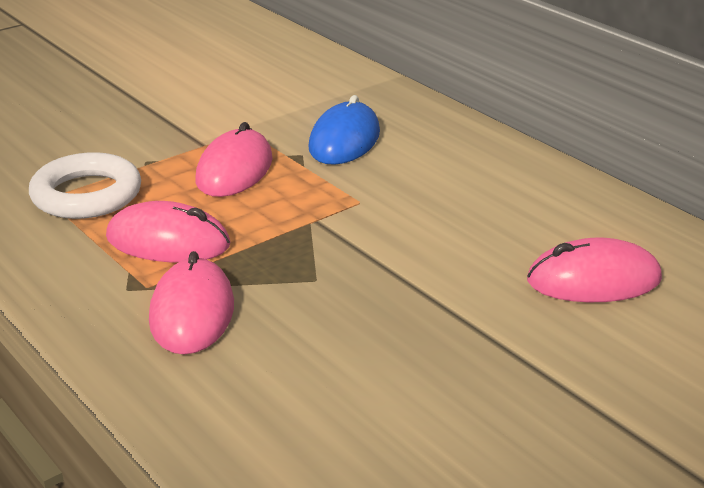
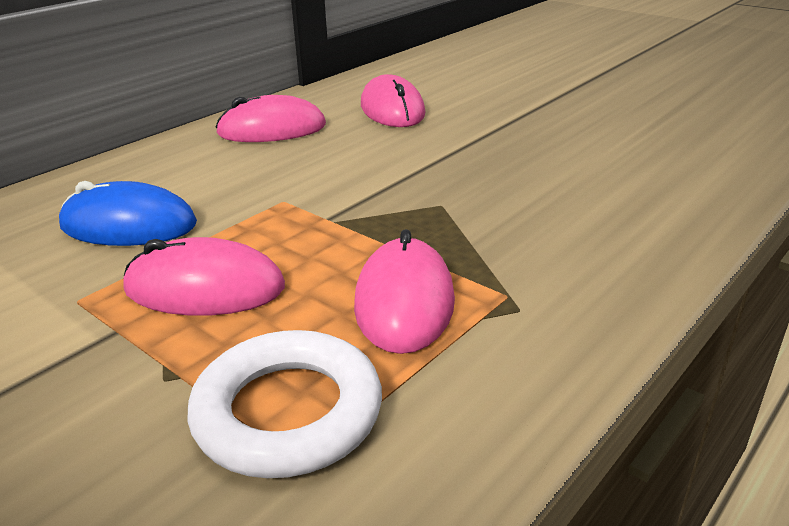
camera: 100 degrees left, 0 degrees up
pink mouse [149,251,234,354] -> pink mouse moved to [215,95,326,142]

